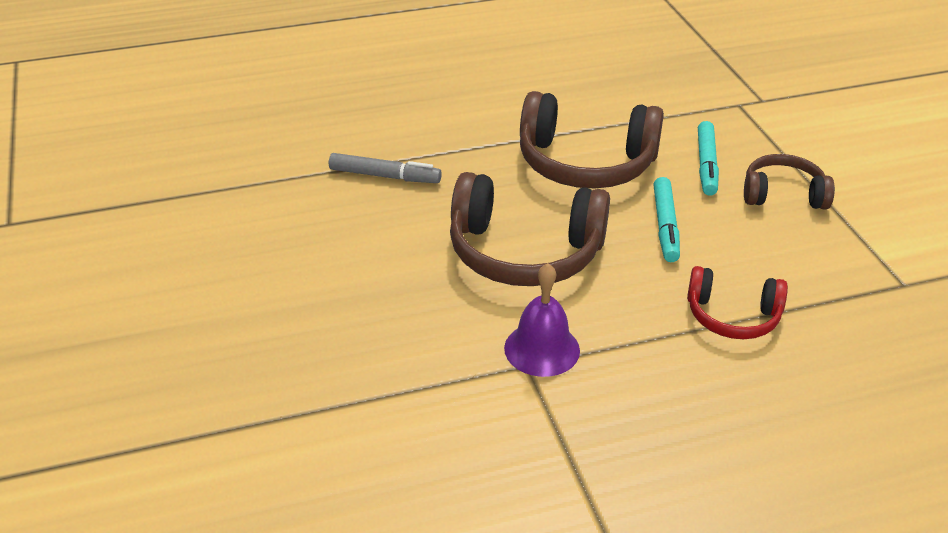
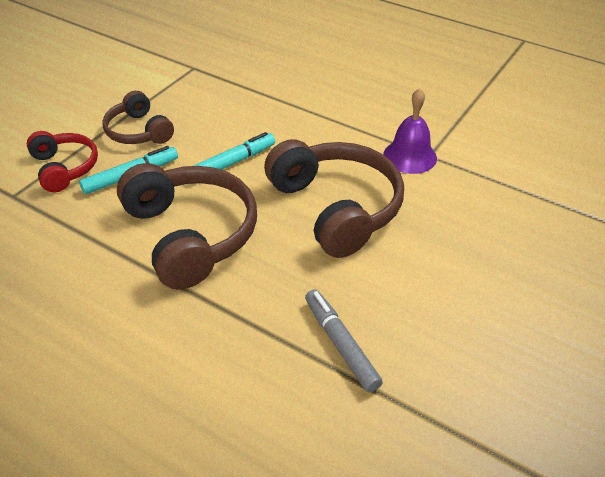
camera: 130 degrees left, 5 degrees up
red headphones [687,266,788,339] -> red headphones moved to [27,131,98,192]

